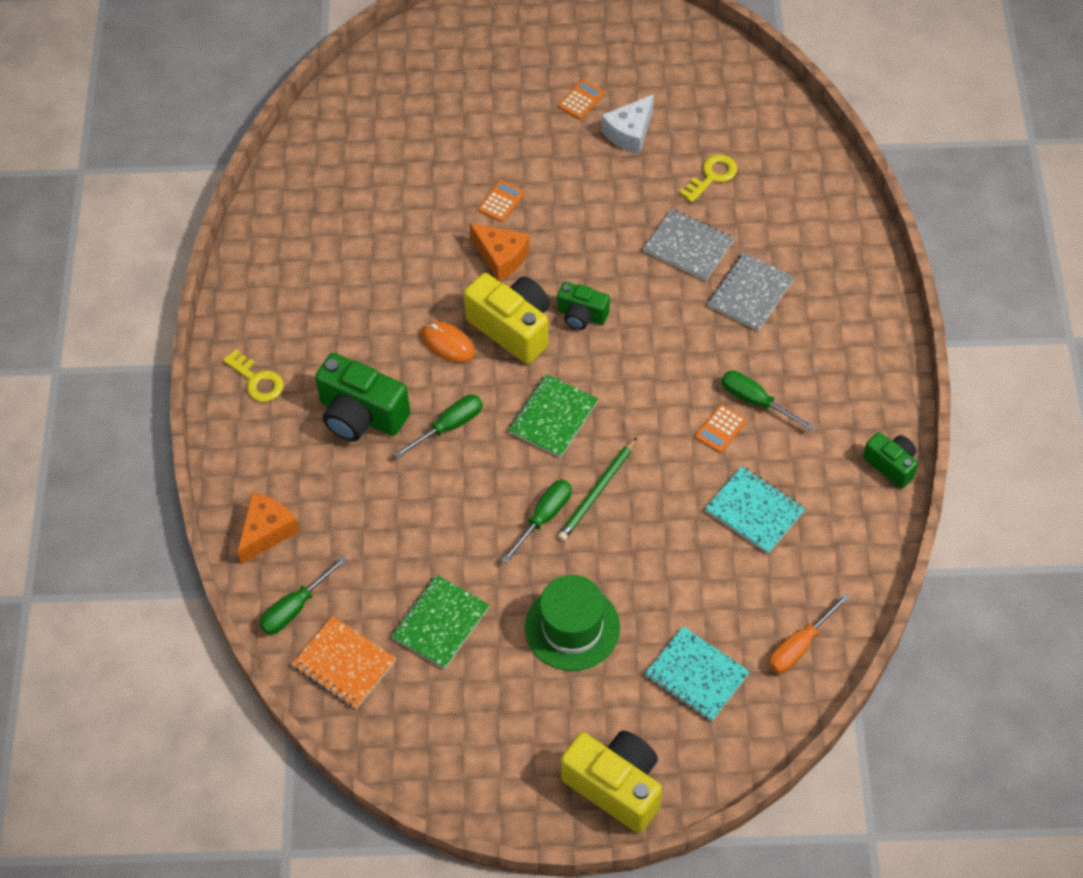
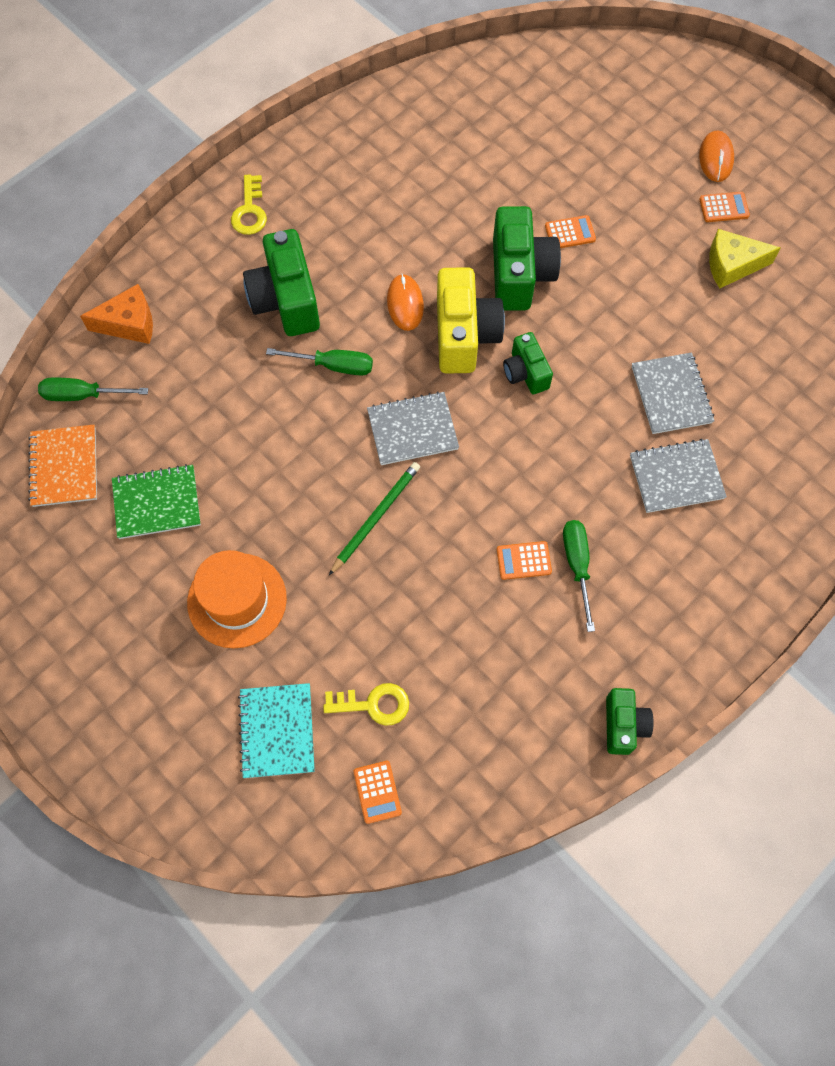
camera: 45 degrees right, 10 degrees up
orange cheese [469,223,530,281] -> green camera [493,206,561,311]
green screwdriver [501,480,572,564] -> none
green notebook [508,374,598,458] -> grey notebook [367,391,459,465]
green hat [525,575,620,671] -> orange hat [187,550,287,648]
green pencil [558,437,637,541] -> green pencil turned 135 degrees clockwise [329,462,420,575]
yellow camera [560,731,662,833] -> none
white cheese [601,94,654,154] -> yellow cheese [709,229,781,288]
yellow key [680,154,737,203] -> yellow key moved to [323,683,409,726]
turquoise notebook [705,466,805,554] -> none
orange screwdriver [769,593,850,674] -> orange calculator [353,761,402,824]
none -> orange mouse [699,130,734,182]

